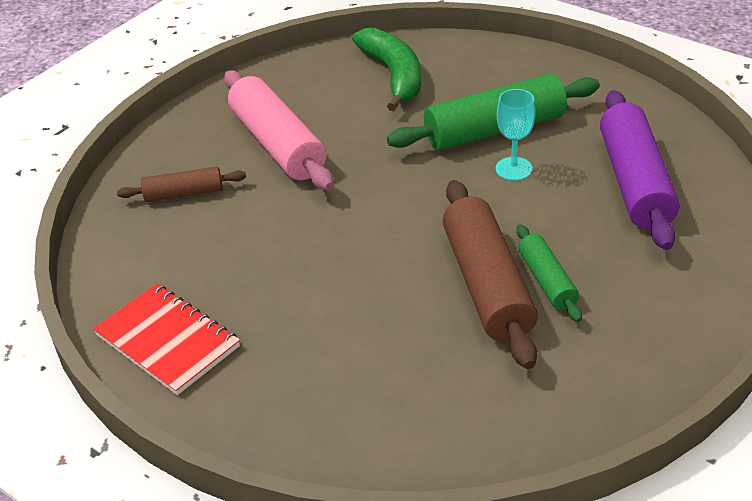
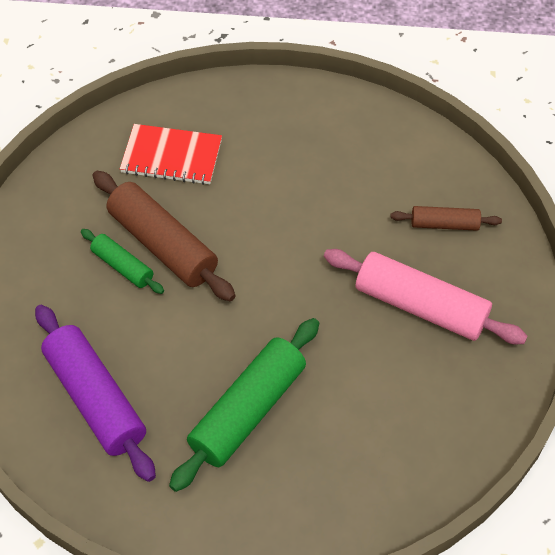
camera: 145 degrees right, 15 degrees up
red notebook [93,284,240,395] -> red notebook moved to [120,124,222,185]
brown rolling pin [117,167,246,202] -> brown rolling pin turned 45 degrees clockwise [390,206,502,231]
green banana [352,28,421,111] -> none
turquoise goblet [495,89,536,181] -> none

